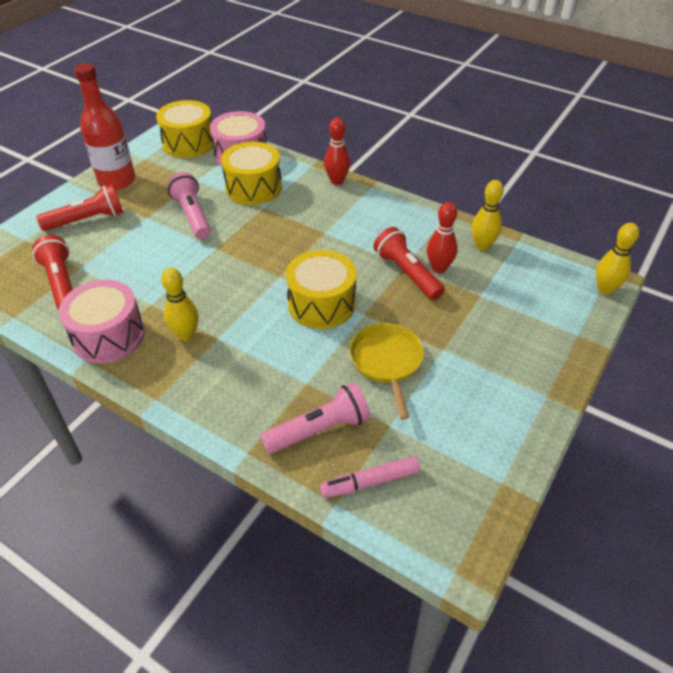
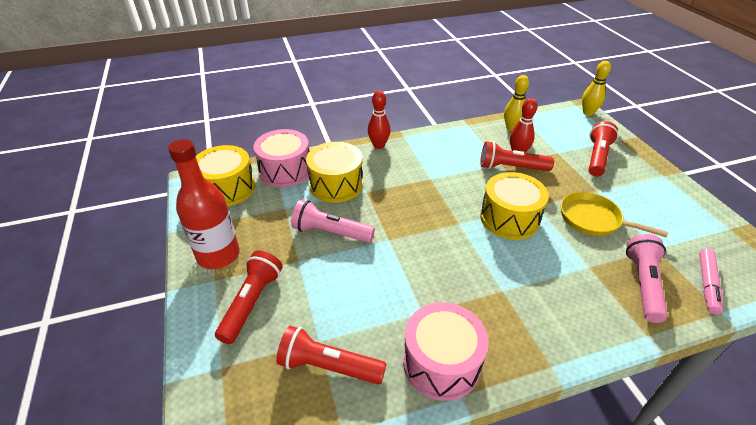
camera: 50 degrees left, 5 degrees down
yellow bowling pin [161,268,199,341] -> none
none -> red flashlight [589,121,619,177]

